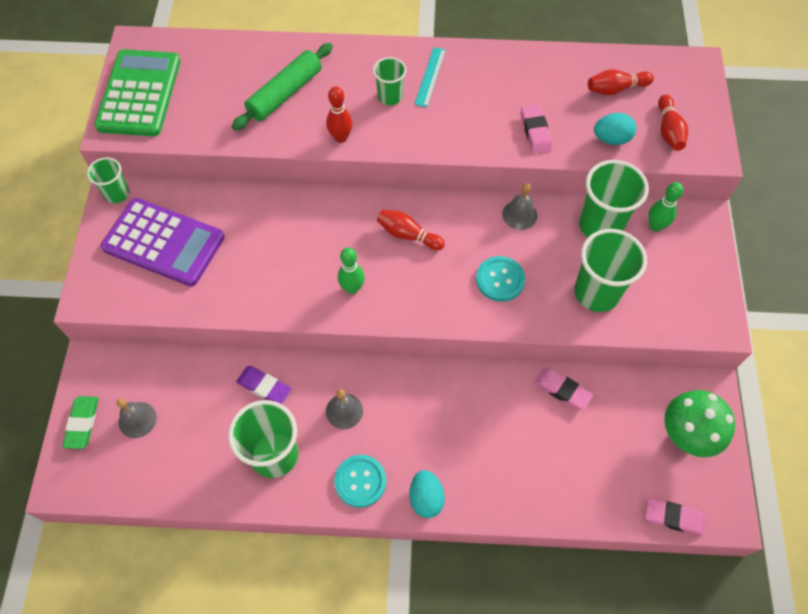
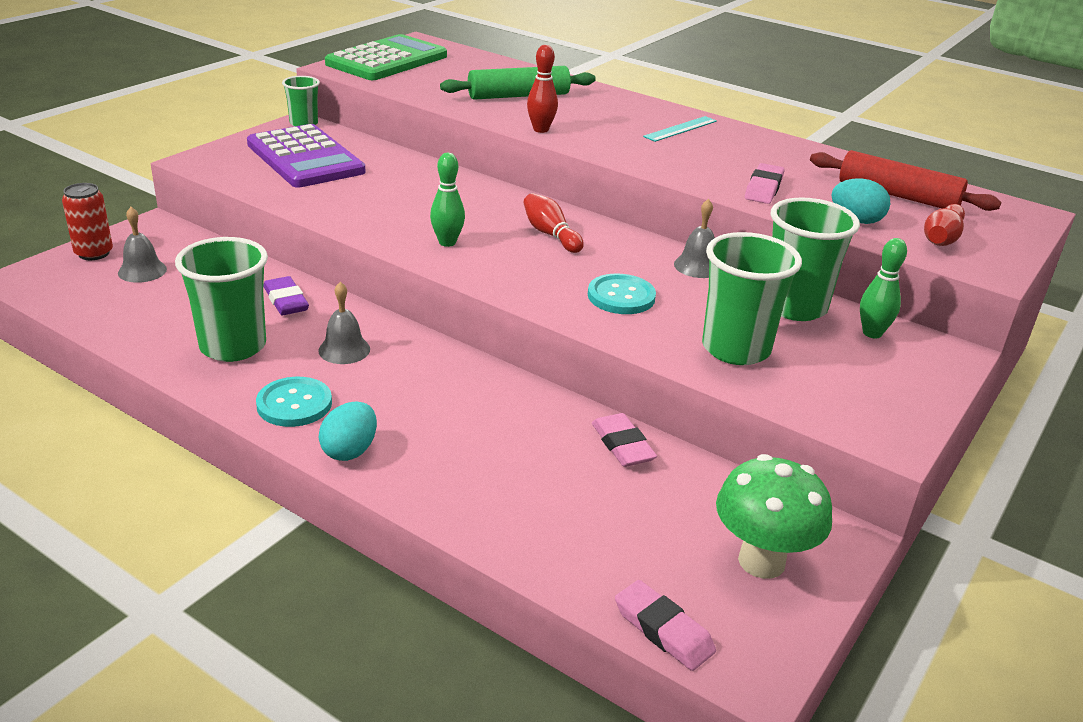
camera: 30 degrees right, 30 degrees down
green eraser [62,396,99,449] -> red can [62,183,113,260]
green cup [373,57,406,105] -> none
red bowling pin [588,69,654,95] -> red rolling pin [810,150,1001,211]

